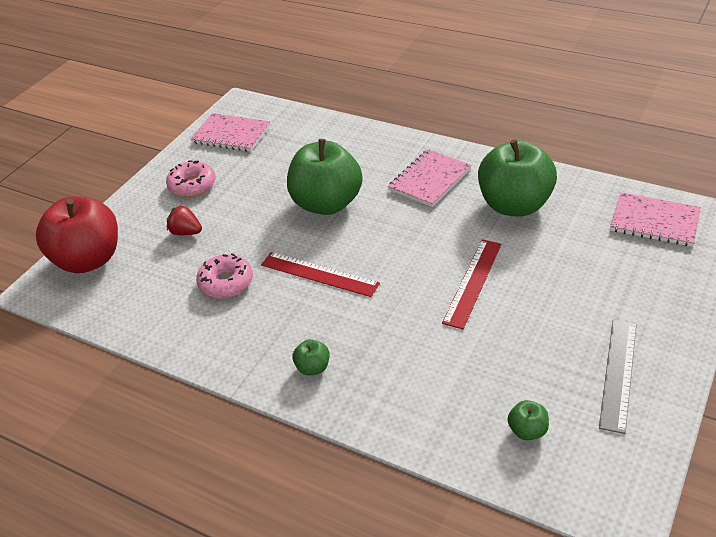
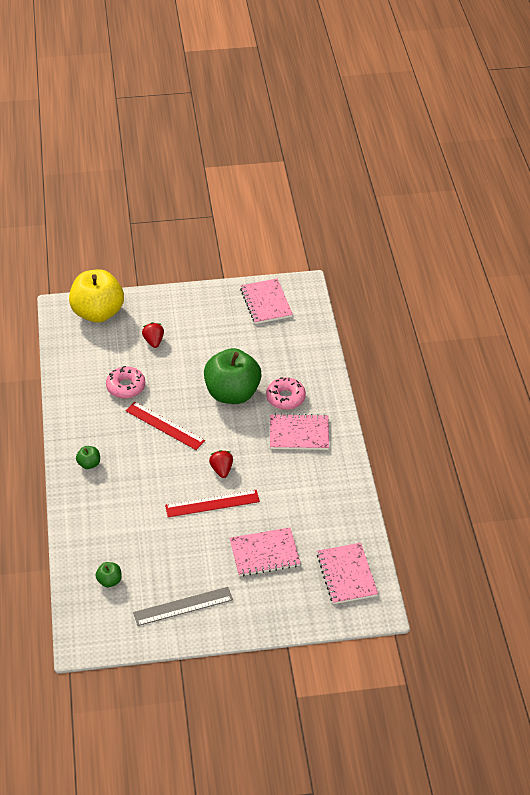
camera: 50 degrees right, 5 degrees up
red apple [36,196,118,273] -> yellow apple [69,269,124,323]
pink donut [166,160,216,197] -> pink donut moved to [266,377,306,410]
red ruler [261,252,380,297] -> red ruler turned 45 degrees counterclockwise [126,402,205,450]
green apple [478,139,557,216] -> none
none -> red strawberry [209,450,233,478]
none -> pink notebook [230,527,301,577]

